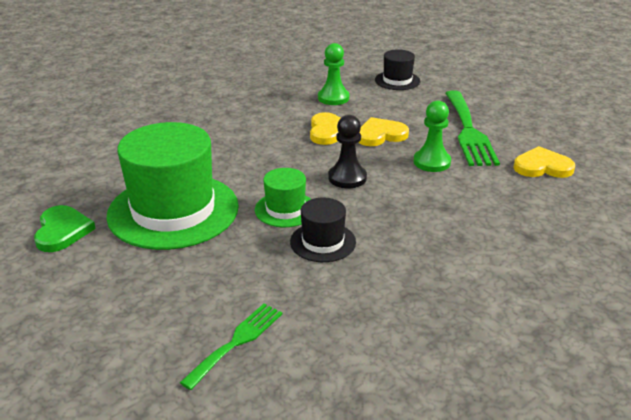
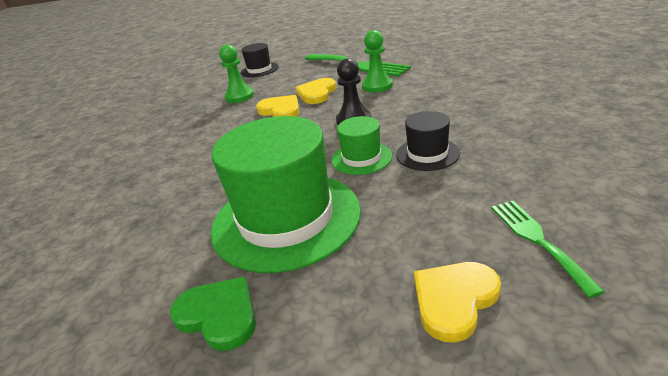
camera: 45 degrees left, 0 degrees up
yellow heart [514,146,575,178] -> yellow heart moved to [414,262,501,343]

